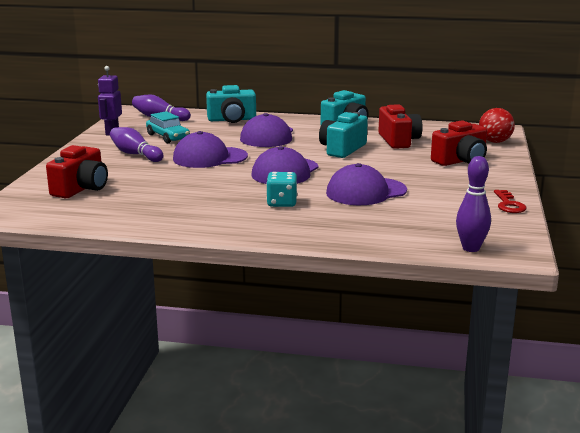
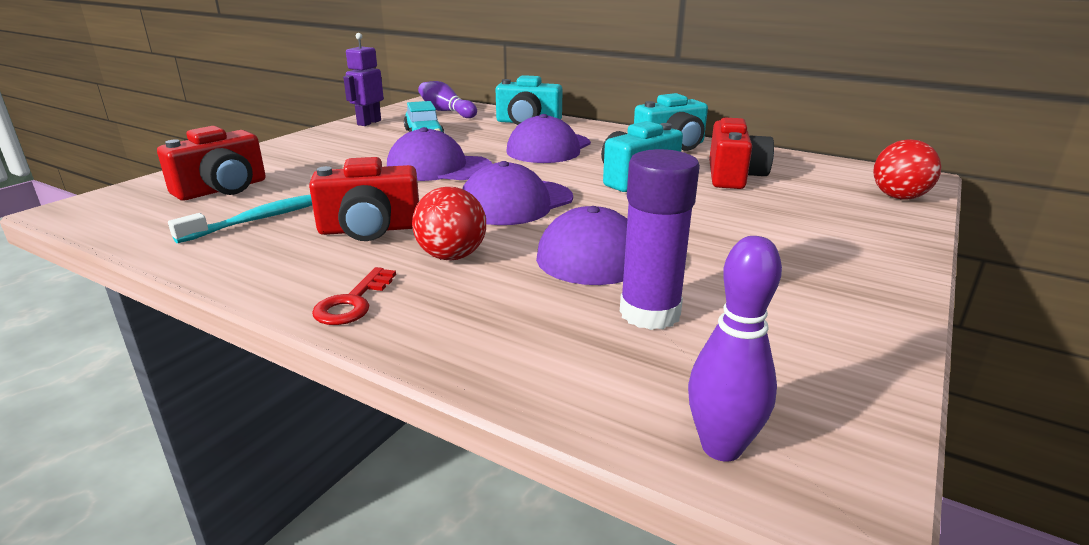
camera: 20 degrees right, 5 degrees up
purple bowling pin [110,127,164,162] -> none
turquoise dice [266,172,297,207] -> red ball [412,187,486,261]
red camera [431,120,487,166] -> red camera moved to [309,157,419,241]
red key [494,190,527,213] -> red key moved to [312,267,396,325]
none -> turquoise toothbrush [168,195,312,243]
none -> purple glue stick [620,149,700,330]

